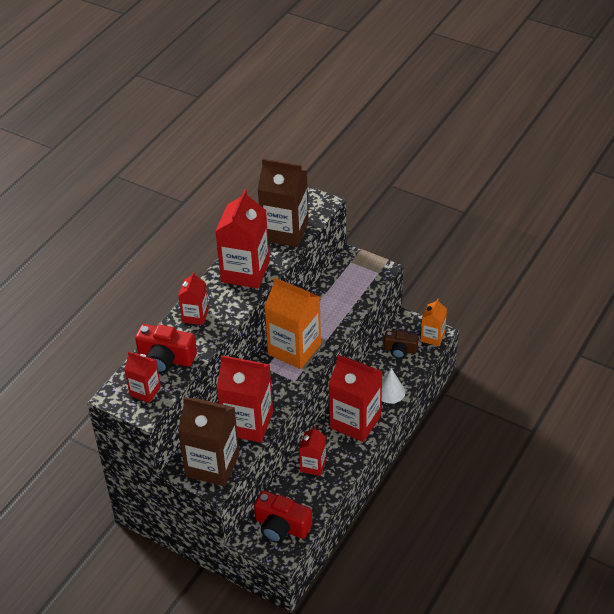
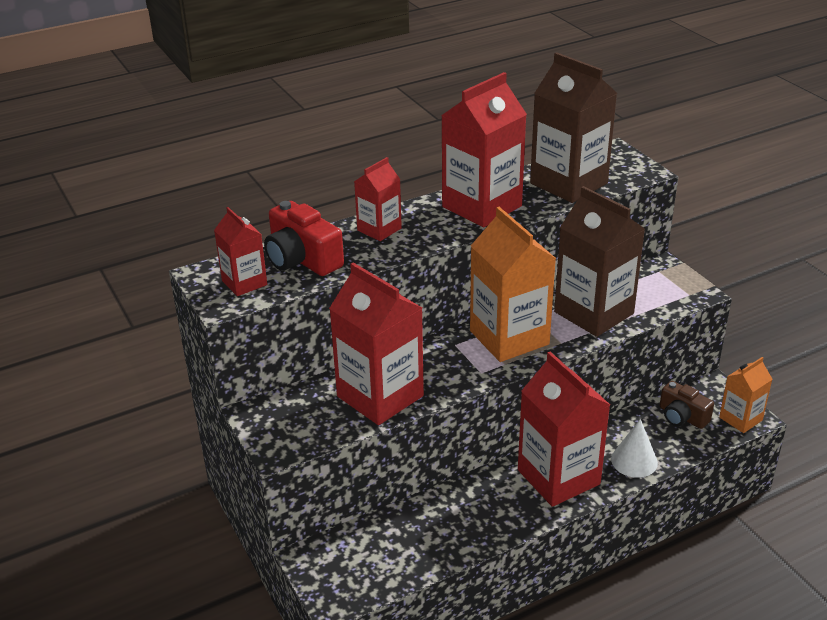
camera: 30 degrees right, 10 degrees down
brown carton [178,397,239,486] -> brown carton moved to [554,186,645,337]
red camera [254,491,312,543] -> none
red carton [299,426,326,476] -> none

